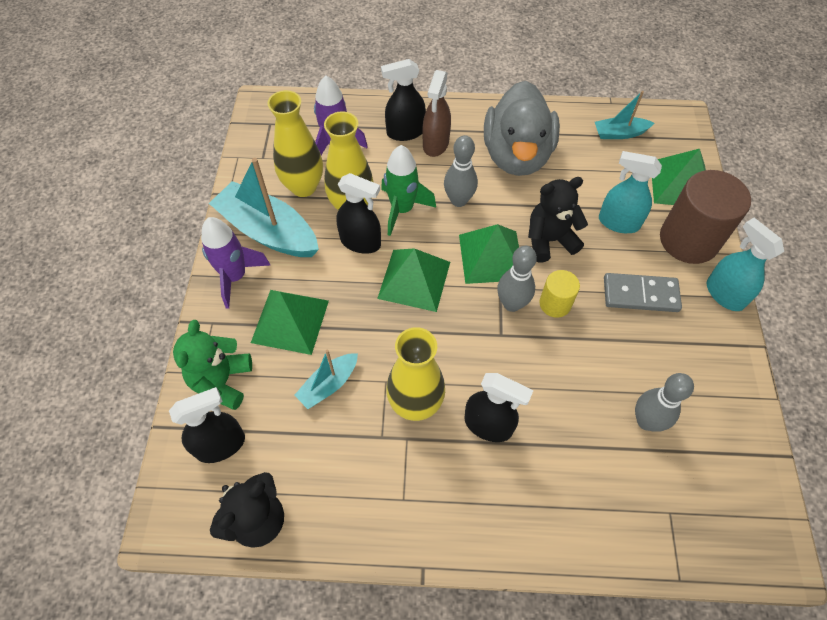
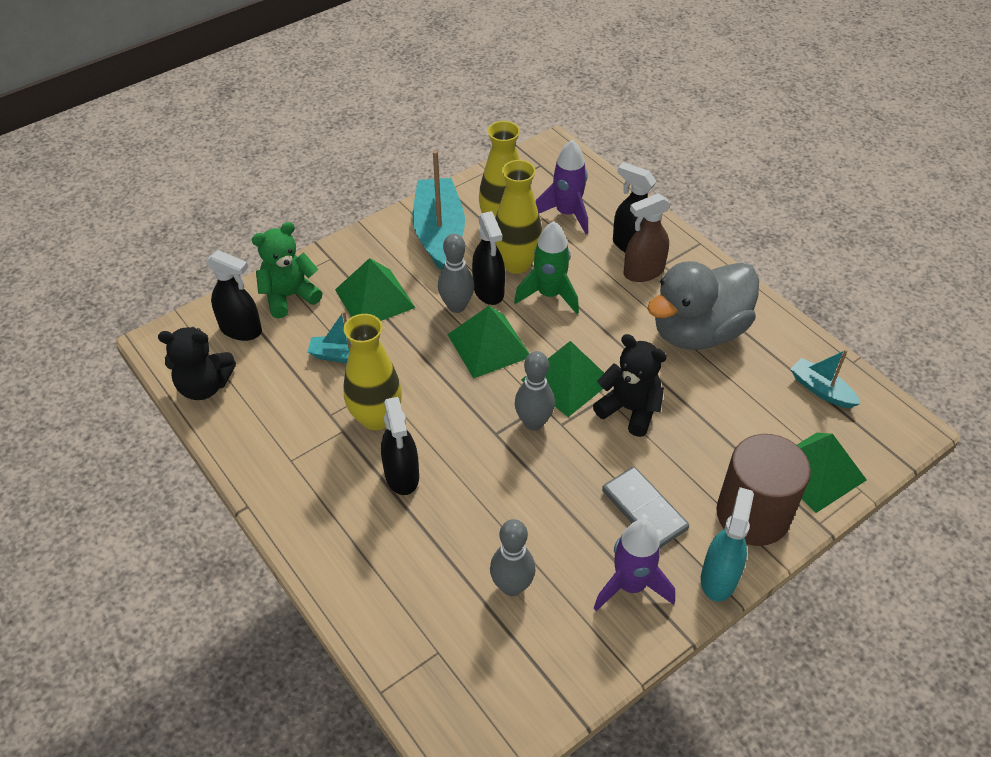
camera: 50 degrees right, 10 degrees down
purple rocket [201,217,271,309] -> purple rocket moved to [594,519,675,611]
grey bowling pin [444,135,478,207] -> grey bowling pin moved to [438,234,474,313]
yellow cylinder [539,270,580,318] -> none
turquoise spray bottle [599,151,662,233] -> none

